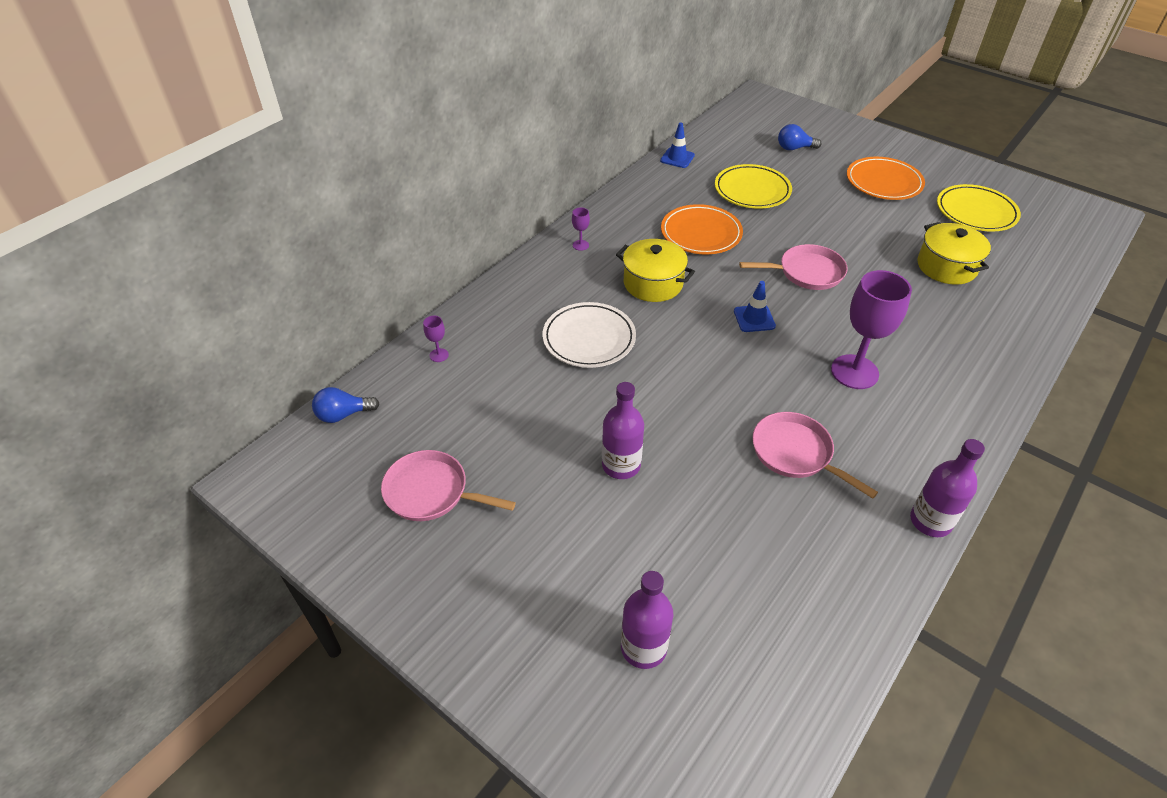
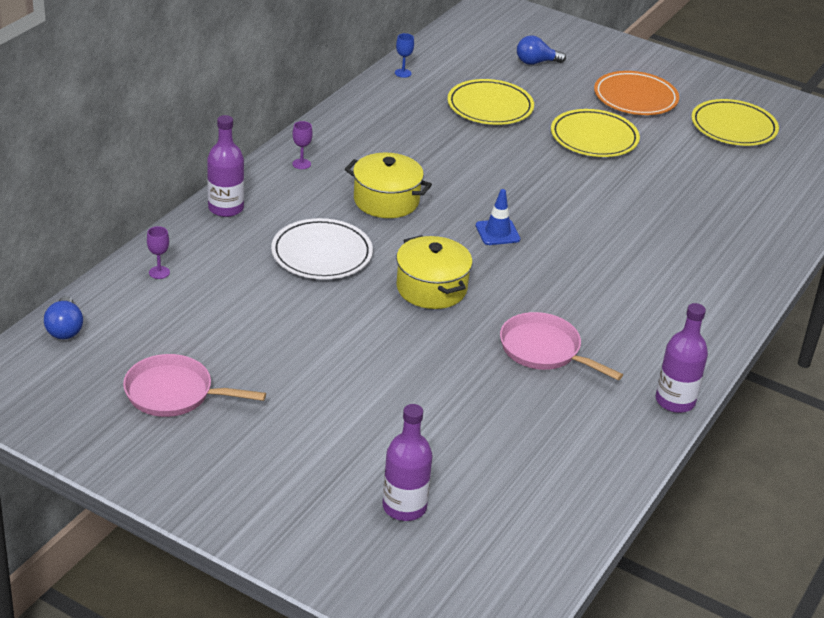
camera: 10 degrees left, 10 degrees down
blue light bulb [312,387,380,423] -> blue light bulb turned 75 degrees counterclockwise [44,296,83,339]
purple bottle [602,382,644,479] -> purple bottle moved to [207,115,244,217]
blue traffic cone [660,122,695,168] -> blue goblet [395,33,414,78]
orange plate [661,204,743,254] -> none
pink pan [739,244,848,290] -> none
purple goblet [831,270,912,389] -> none
yellow pot [917,222,991,285] -> yellow pot moved to [396,235,473,309]
none -> yellow plate [551,109,640,157]

